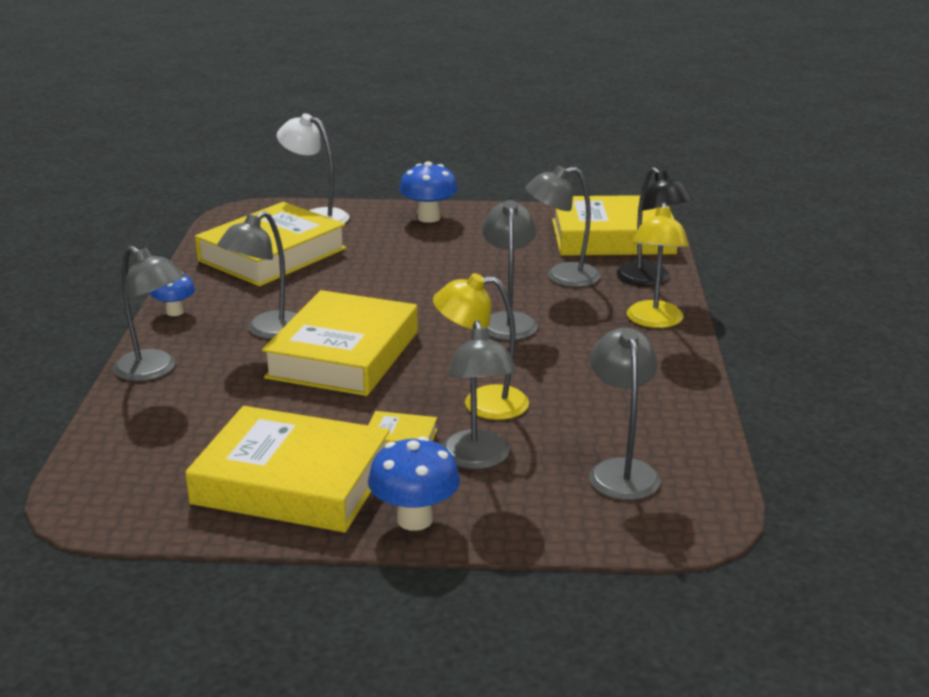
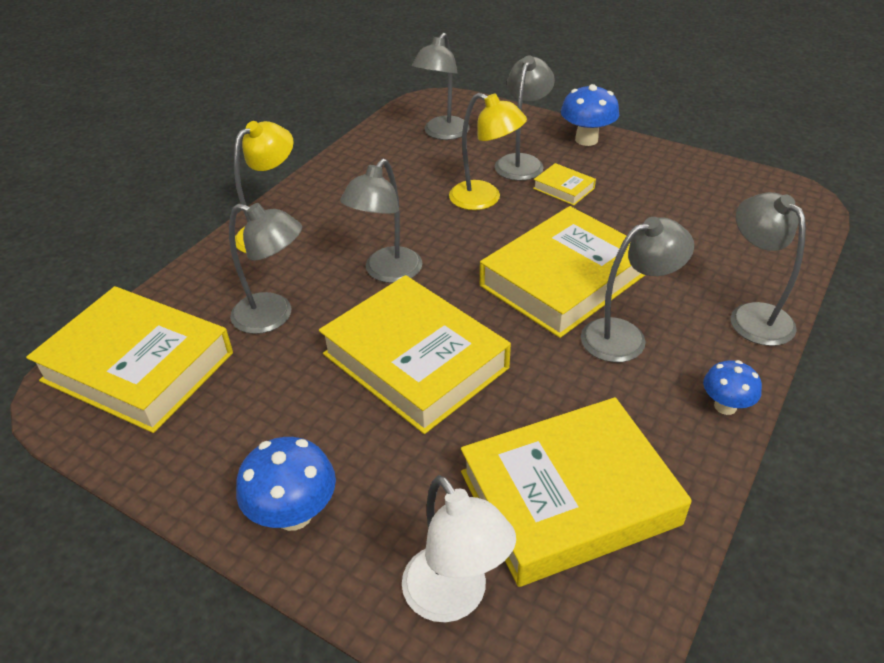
camera: 150 degrees left, 15 degrees up
yellow book [185,406,390,533] -> yellow book moved to [319,275,511,434]
black lamp [617,167,693,286] -> none

